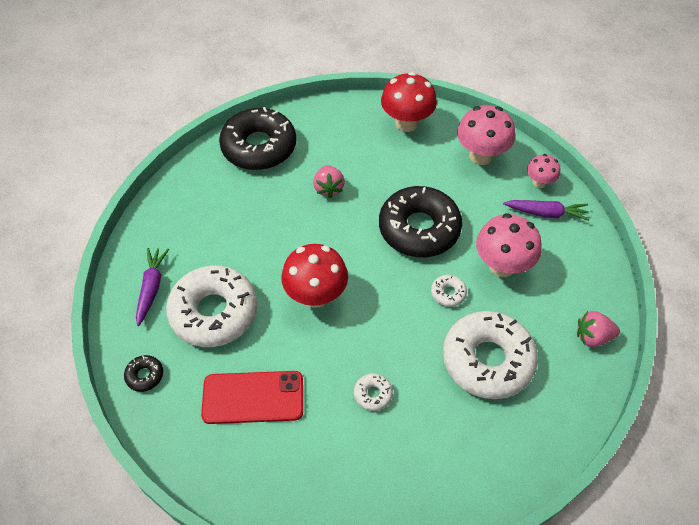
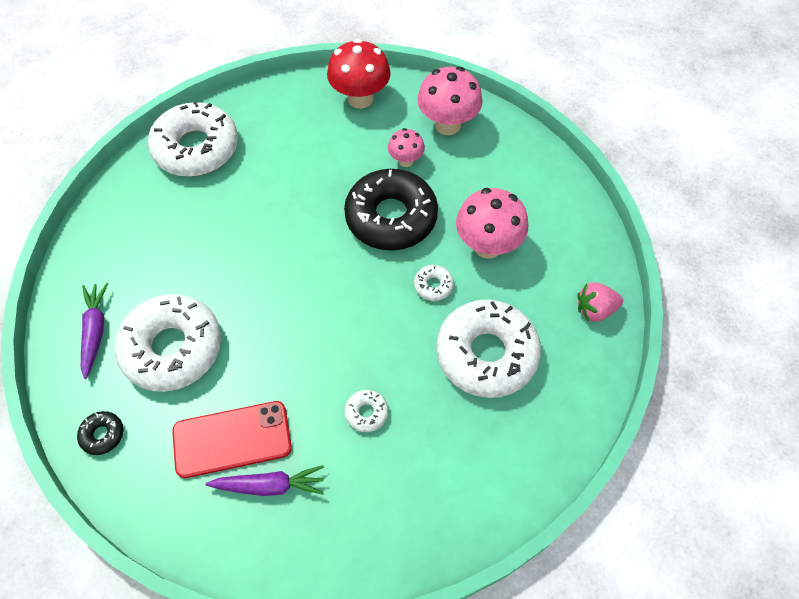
camera: 10 degrees left, 5 degrees up
black donut [219,107,296,170] -> white donut [148,101,238,177]
red mushroom [281,244,348,308] -> none
pink strawberry [313,165,345,198] -> none
purple carrot [503,200,590,221] -> purple carrot moved to [206,465,324,496]
pink mushroom [527,154,560,188] -> pink mushroom moved to [388,128,425,167]

